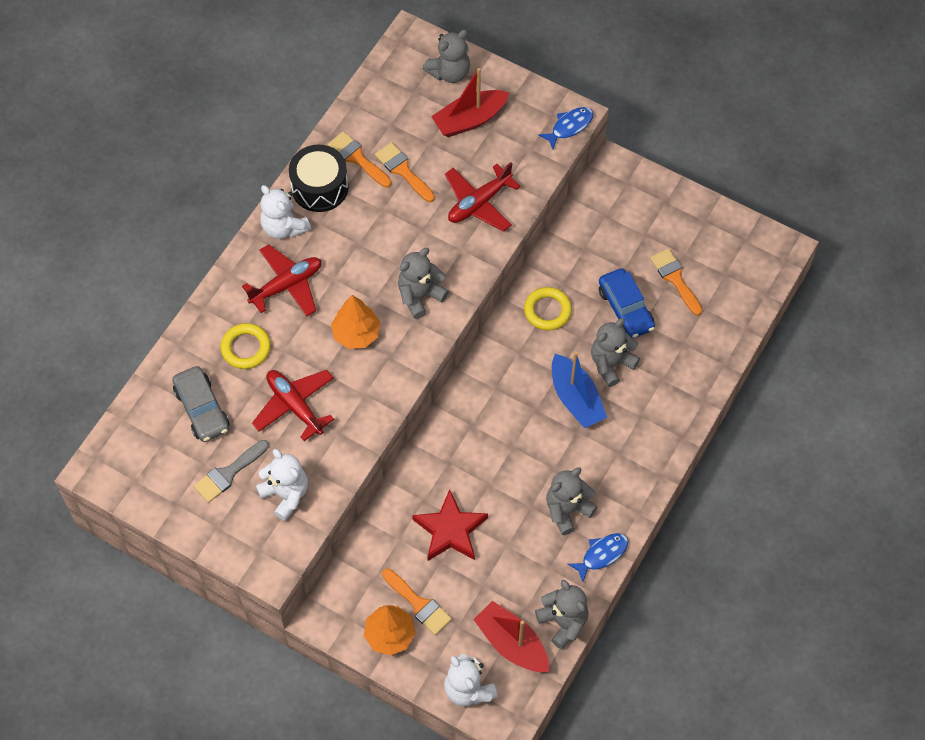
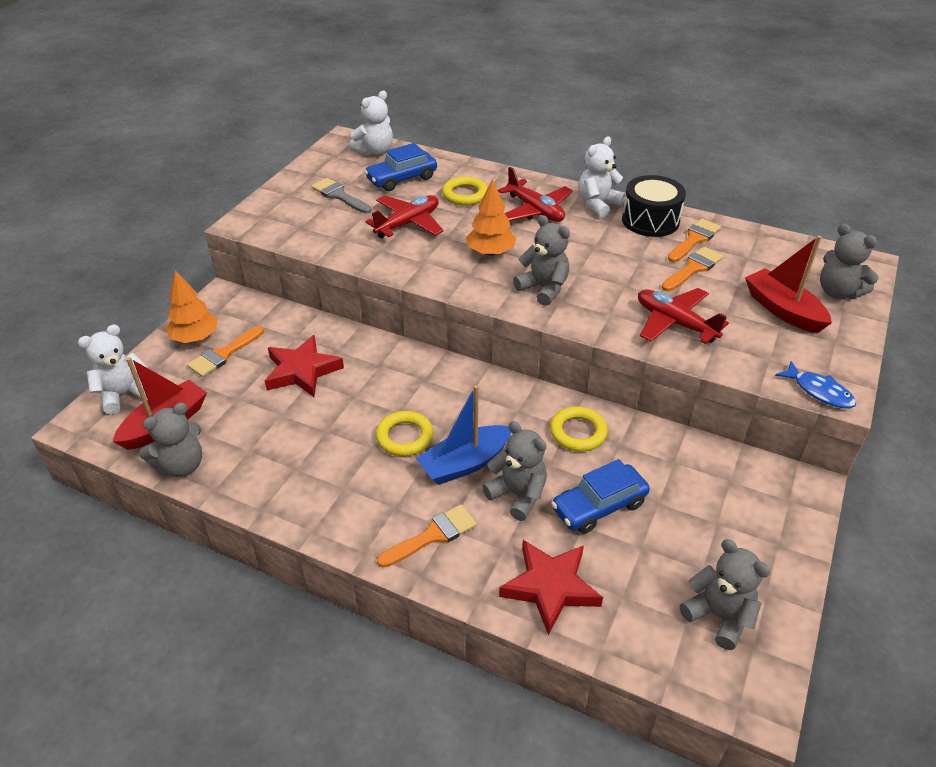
camera: 85 degrees right, 20 degrees down
grey car [172,366,229,442] -> blue car [364,143,437,191]
white teddy bear [256,449,308,521] -> white teddy bear moved to [349,91,393,155]
grey teddy bear [546,467,597,535] -> grey teddy bear moved to [680,539,770,650]
blue fish [568,533,629,582] -> none
orange brush [650,248,702,316] -> orange brush moved to [377,504,477,568]
none -> yellow ring [376,411,434,456]
none -> red star [499,540,603,635]

